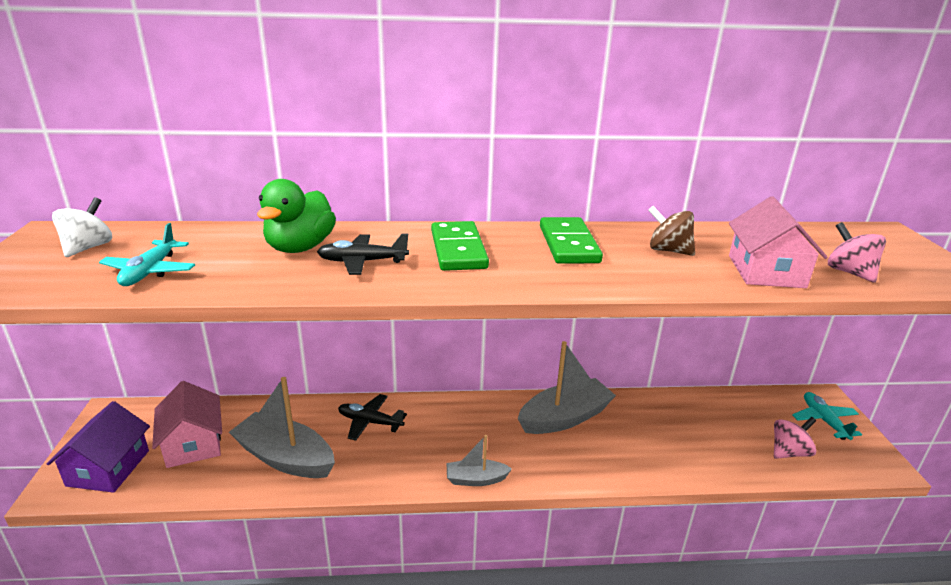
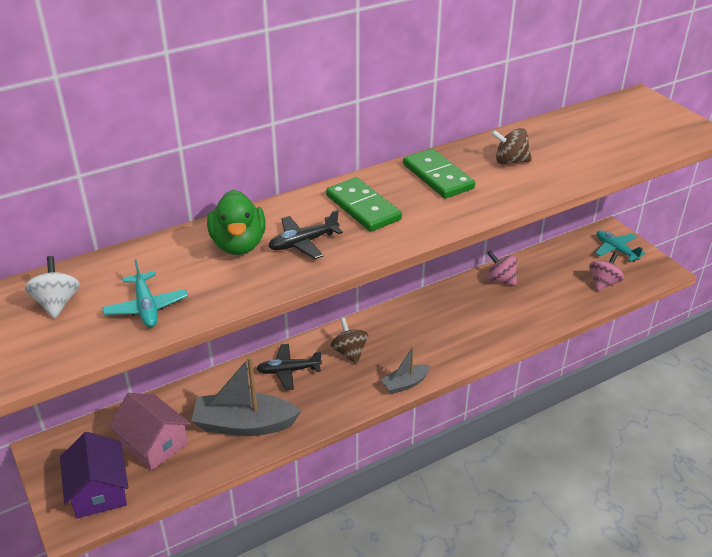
camera: 25 degrees left, 10 degrees up
grey boat [517,341,616,434] -> none
pink house [729,196,828,288] -> none
pink spinning top [828,222,886,283] -> pink spinning top moved to [487,250,517,286]
none -> brown spinning top [331,318,368,364]

